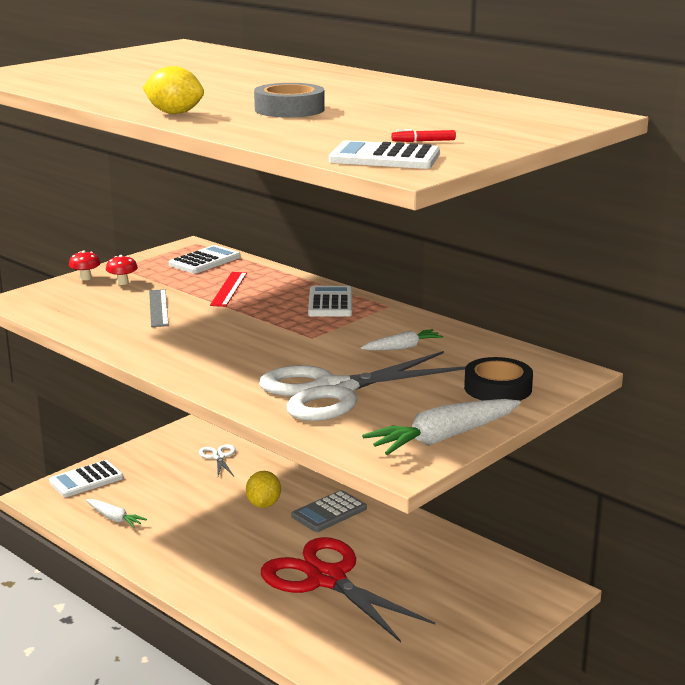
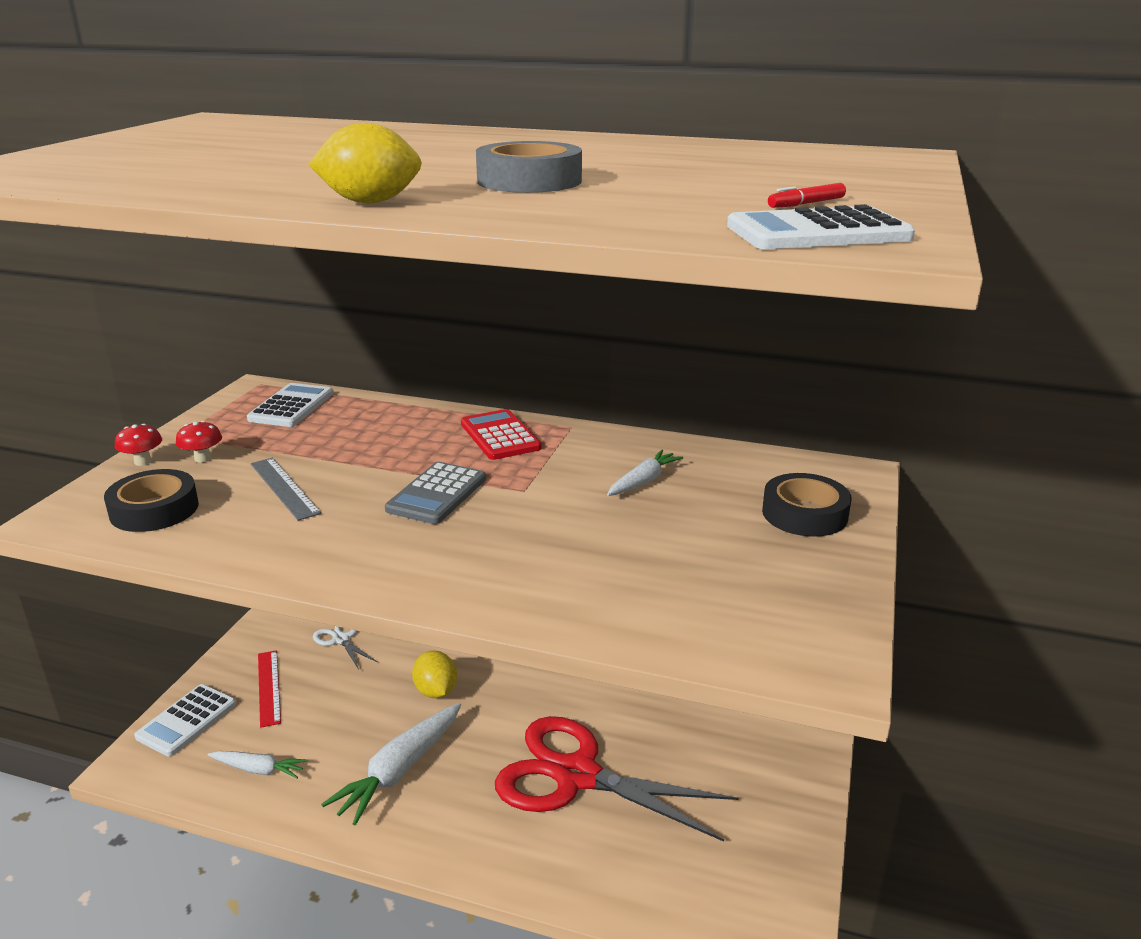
camera: 25 degrees left, 5 degrees up
red ruler [210,272,247,307] -> red ruler moved to [258,650,281,728]
white scissors [259,351,466,421] -> none
grey calculator [291,490,367,532] -> grey calculator moved to [385,462,486,524]
white calculator [308,286,352,317] -> red calculator [461,409,542,460]
white carrot [362,399,521,455] -> white carrot moved to [321,703,461,825]
none -> black tape [104,469,199,532]

